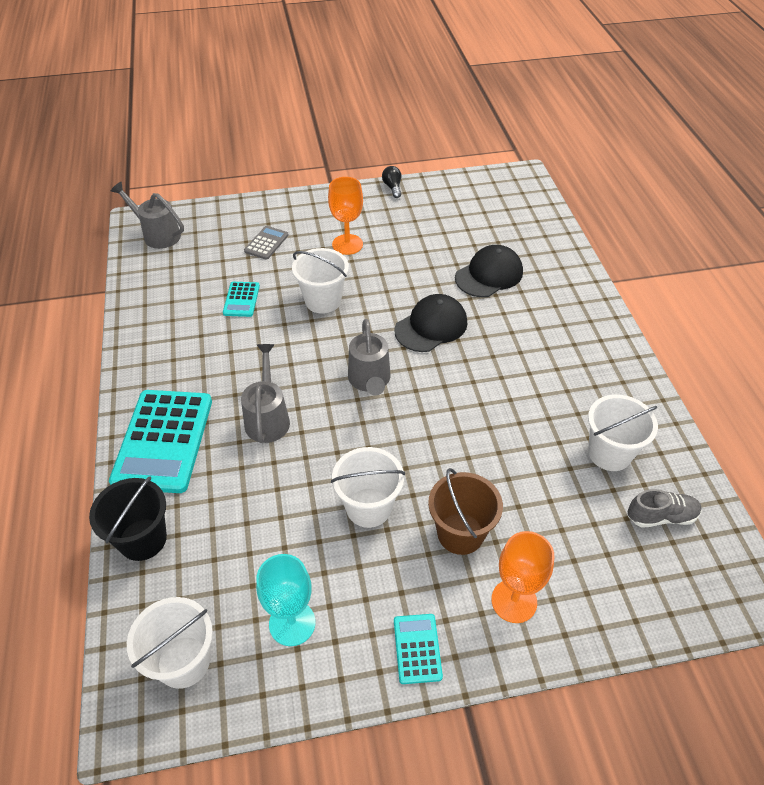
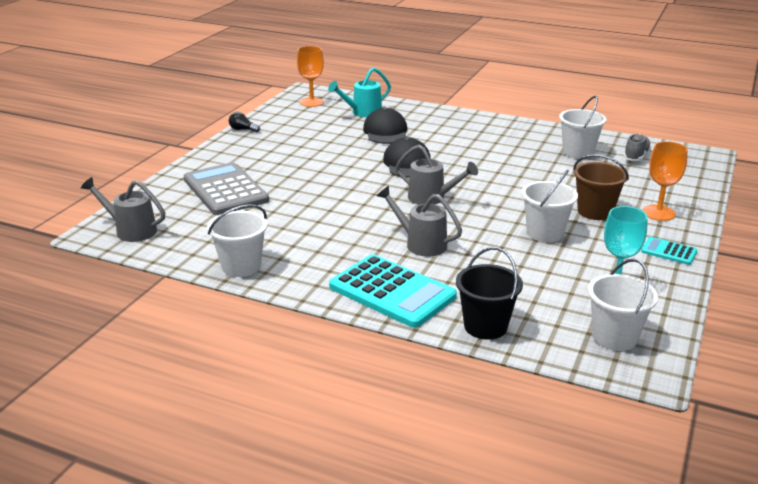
camera: 55 degrees left, 20 degrees down
grey watering can [111,182,184,249] -> grey watering can turned 45 degrees clockwise [81,177,165,242]
turquoise calculator [223,282,260,317] -> none
grey calculator [244,226,289,260] -> grey calculator [183,162,269,215], size x2.14
white bucket [292,248,349,314] -> white bucket moved to [207,204,268,277]
orange goblet [328,177,363,255] -> orange goblet moved to [297,46,324,107]
none -> turquoise watering can [328,67,391,117]

